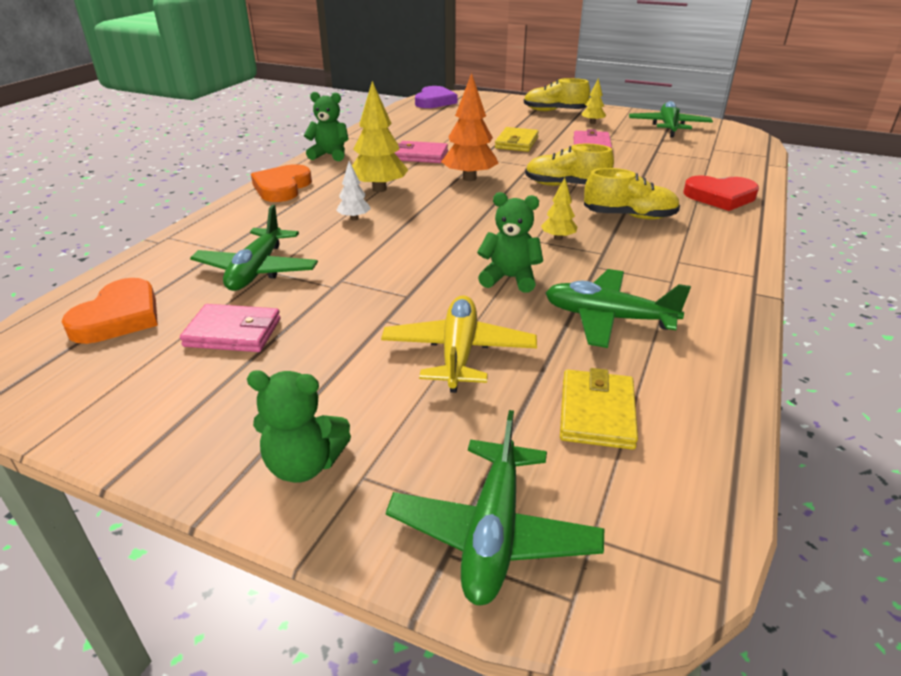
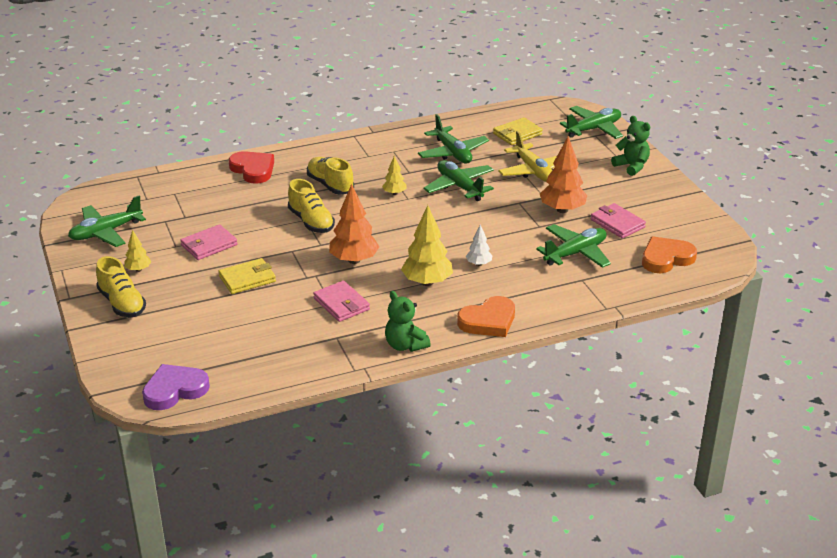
camera: 135 degrees left, 0 degrees up
yellow plane [381,295,537,393] -> yellow plane turned 75 degrees counterclockwise [498,131,557,182]
green teddy bear [477,192,543,293] -> green plane [423,160,494,201]
none -> orange tree [540,136,587,213]

